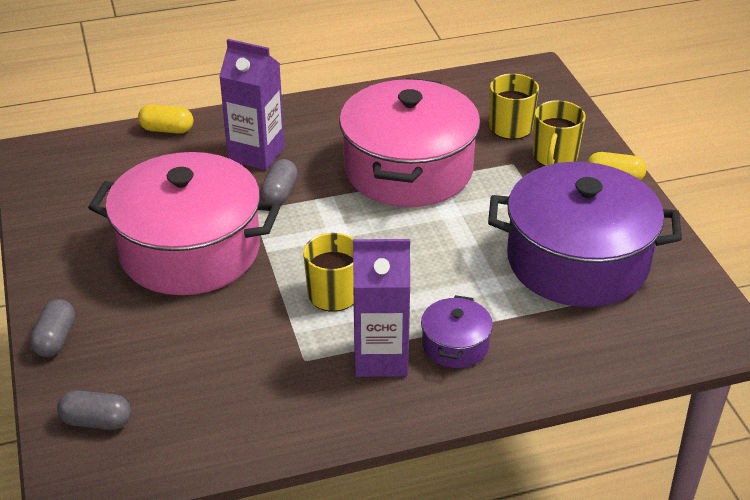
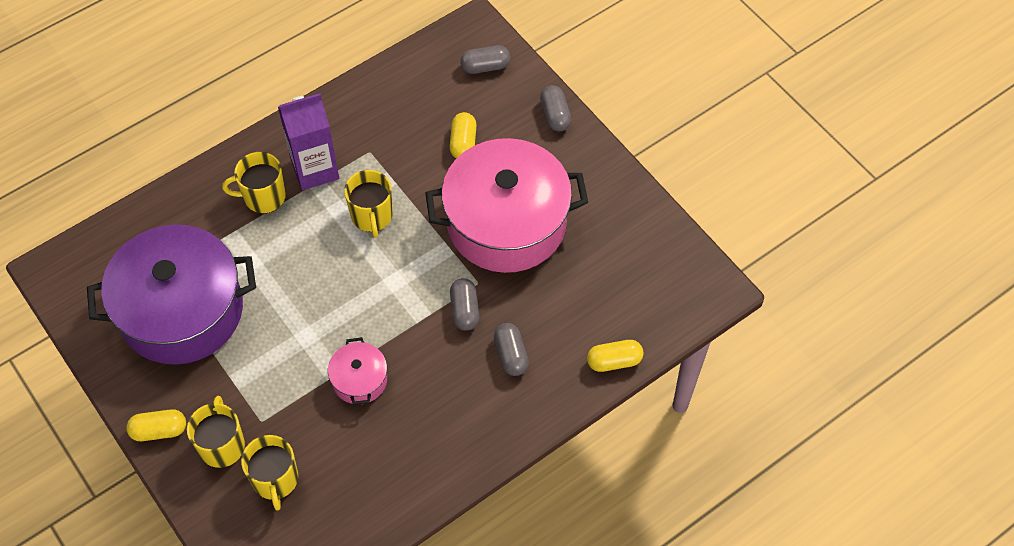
camera: 160 degrees right, 20 degrees up
purple carton [219,39,285,170] -> grey capsule [494,323,529,376]
pink pot [339,78,480,207] -> pink pot [328,337,387,405], size x0.44
purple pot [421,295,493,368] -> yellow mug [222,152,286,213]
none -> yellow capsule [450,112,477,159]

